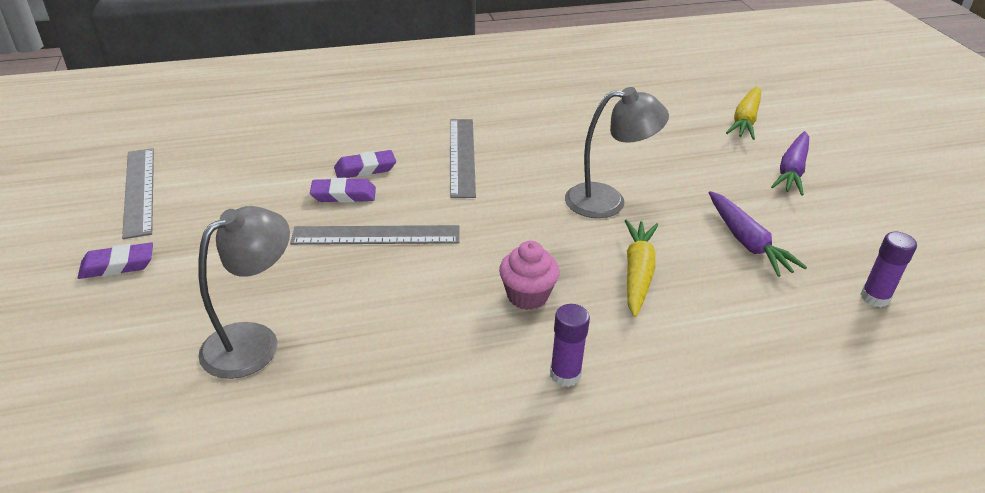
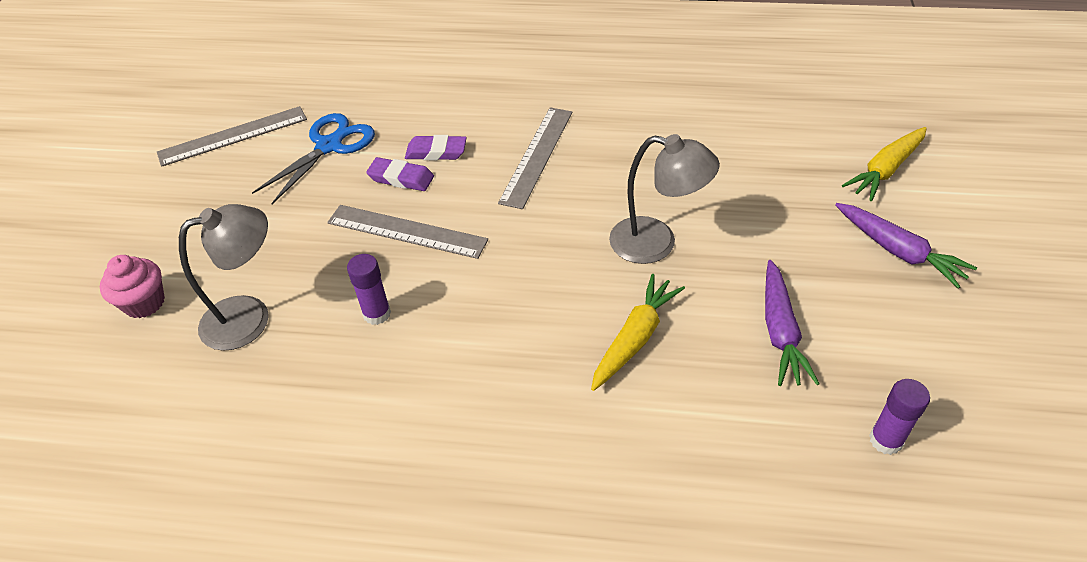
camera: 25 degrees right, 10 degrees up
purple eraser [77,243,153,279] -> none
grey ruler [122,148,154,239] -> grey ruler turned 60 degrees clockwise [157,106,307,167]
pink cupcake [499,241,560,310] -> pink cupcake moved to [100,255,165,318]
purple glue stick [550,304,590,387] -> purple glue stick moved to [347,254,391,325]
purple carrot [771,131,809,196] -> purple carrot turned 90 degrees counterclockwise [835,203,977,289]
none -> blue scissors [252,113,375,204]

